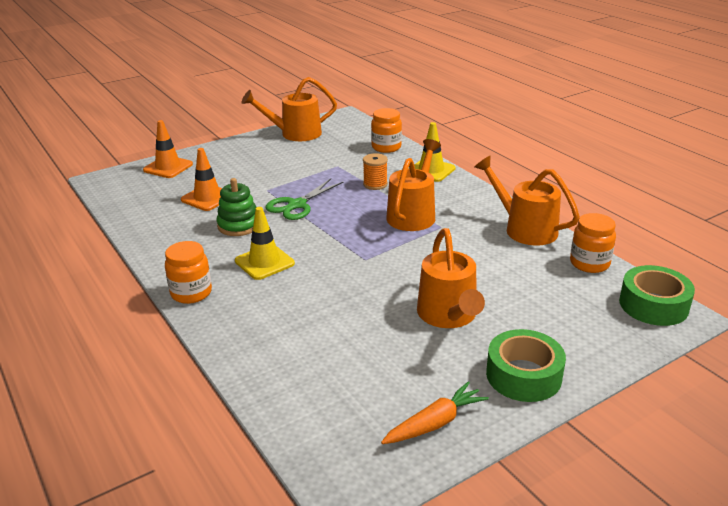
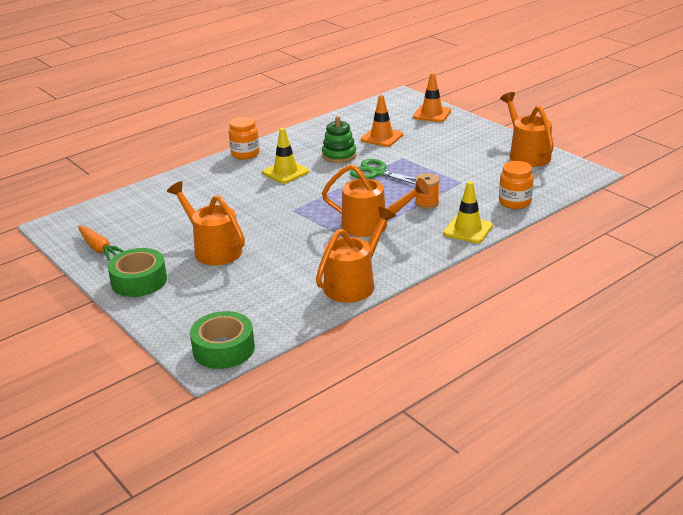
camera: 85 degrees right, 0 degrees up
orange watering can [417,228,485,328] -> orange watering can turned 60 degrees clockwise [167,181,245,266]
orange jar [570,213,616,273] -> none

